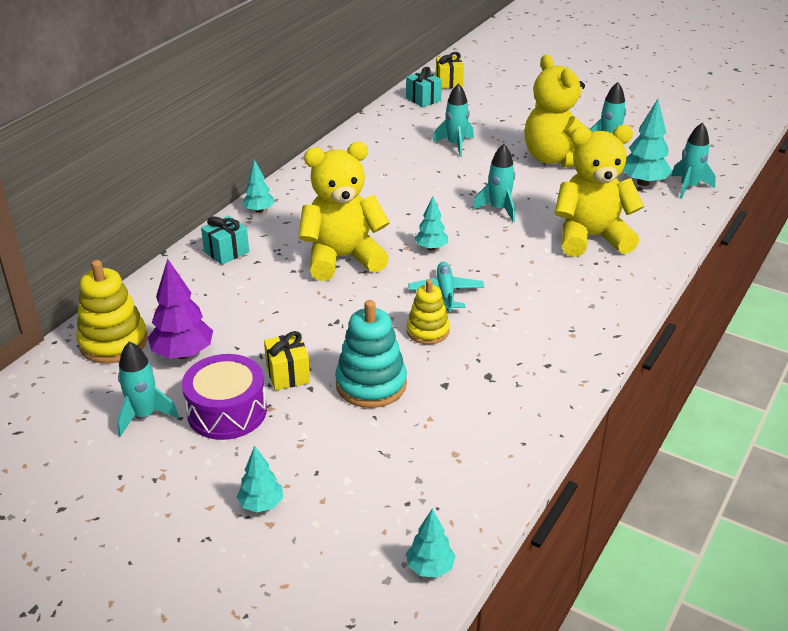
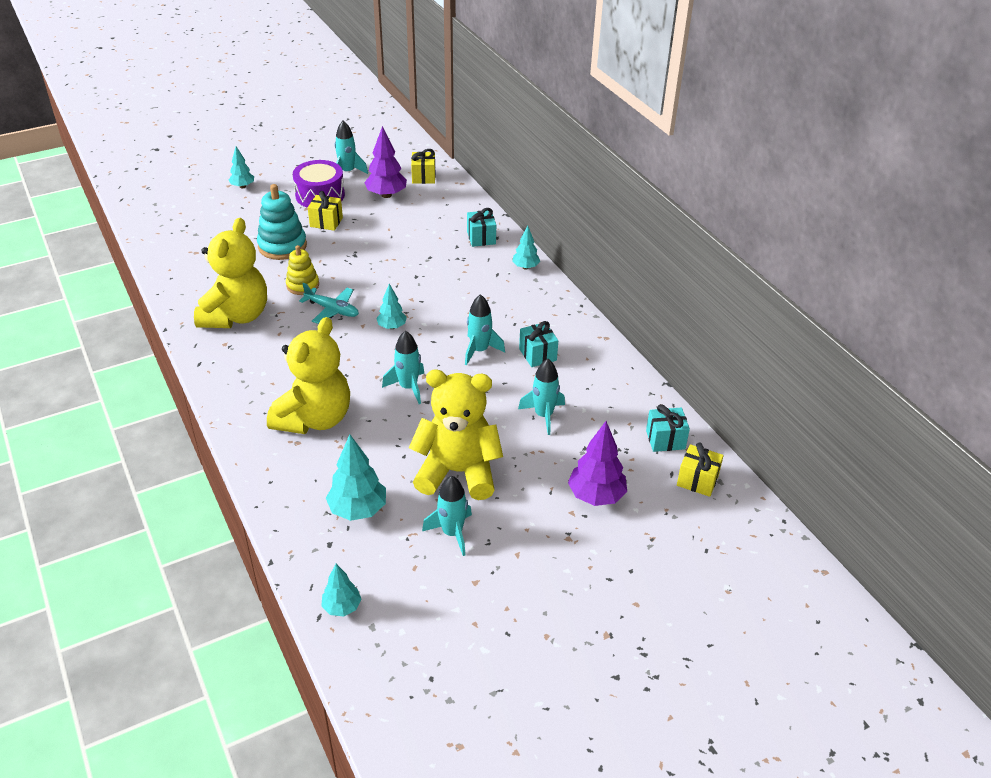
camera: 120 degrees right, 5 degrees up
yellow stacking toy [76,260,148,363] -> yellow gift [411,149,436,184]
yellow teddy bear [298,142,390,281] -> yellow teddy bear moved to [194,218,267,328]
turquoise tree [406,509,456,578] -> turquoise tree moved to [321,564,361,616]
turquoise rocket [671,123,716,199] -> turquoise rocket moved to [465,294,505,365]
none -> turquoise gift [519,321,558,367]
none -> purple tree [568,421,627,506]

